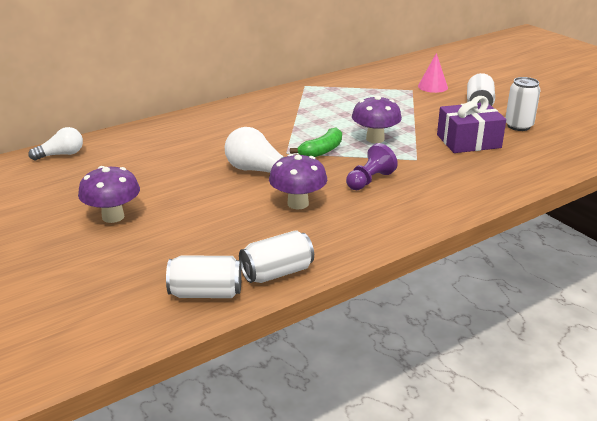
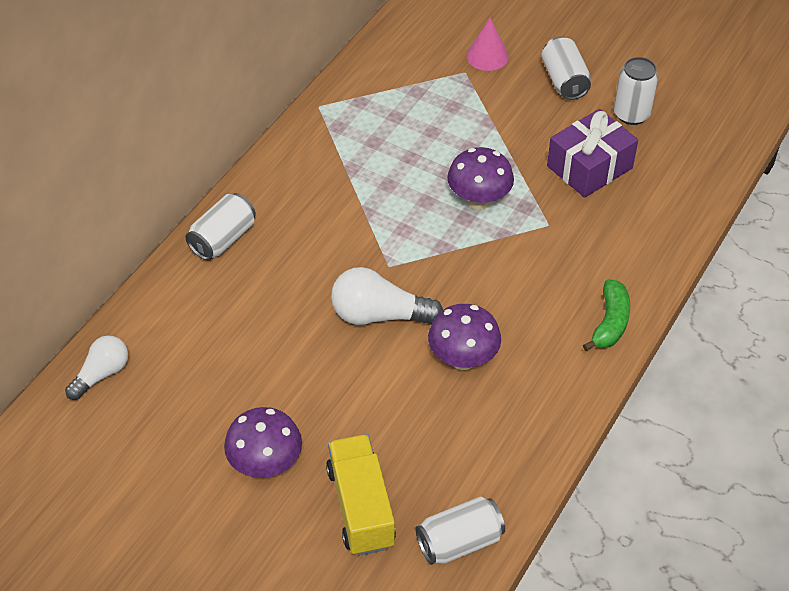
camera: 25 degrees left, 20 degrees up
white can [239,230,314,283] -> white can moved to [185,193,256,260]
green banana [290,128,342,157] -> green banana moved to [583,279,630,351]
purple pawn [346,143,398,190] -> none
none -> yellow truck [326,434,396,556]

